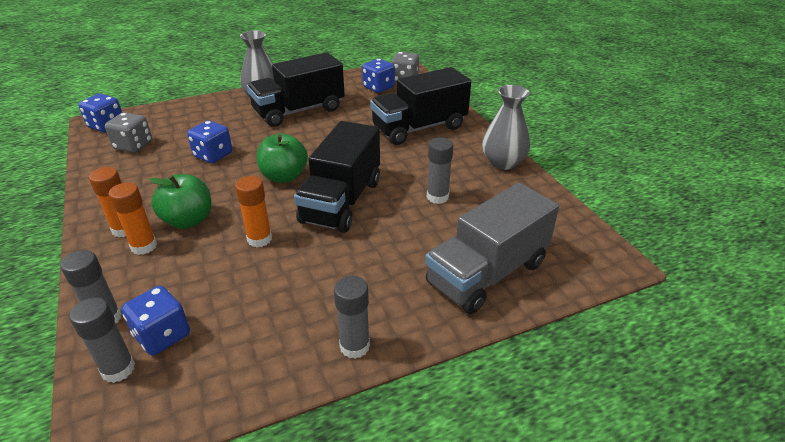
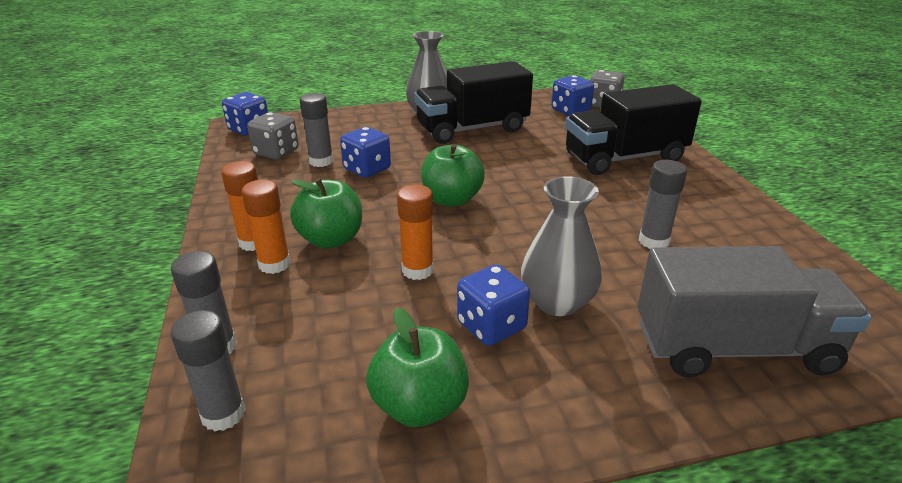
camera: 10 degrees right, 5 degrees down
blue dice [121,285,190,355] -> blue dice moved to [457,264,530,346]
black truck [294,121,380,233] -> none
grey glue stick [334,276,370,359] -> grey glue stick moved to [300,93,333,167]
grey truck [425,183,559,314] -> grey truck turned 150 degrees counterclockwise [638,246,871,377]
grey vase [482,85,530,170] -> grey vase moved to [521,176,602,316]
none -> green apple [366,307,469,427]

